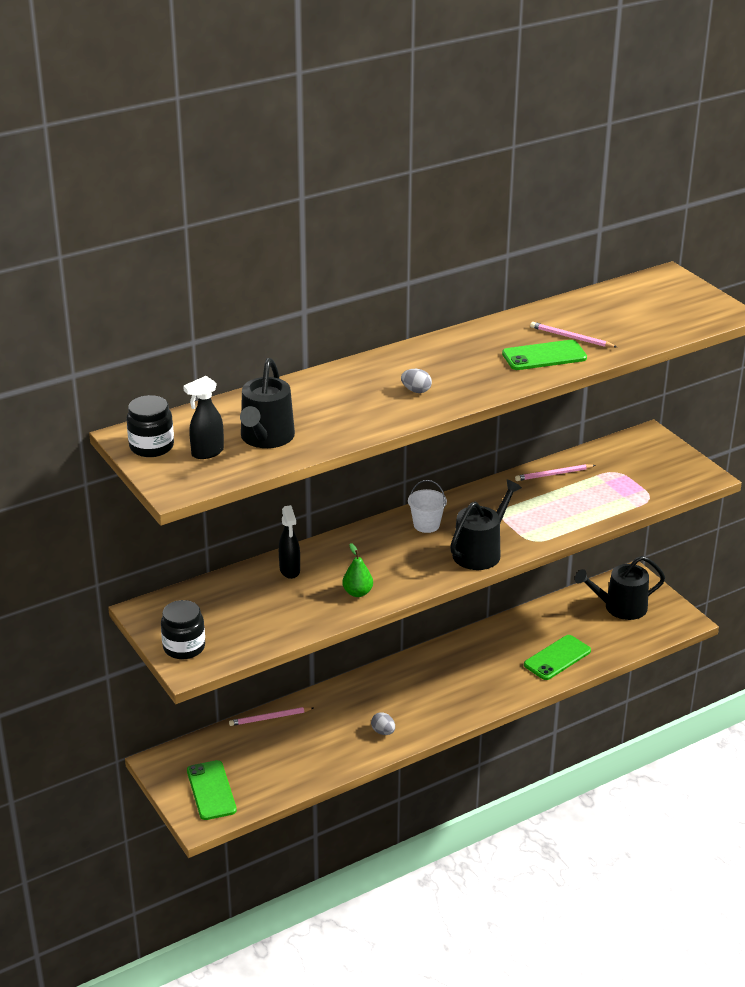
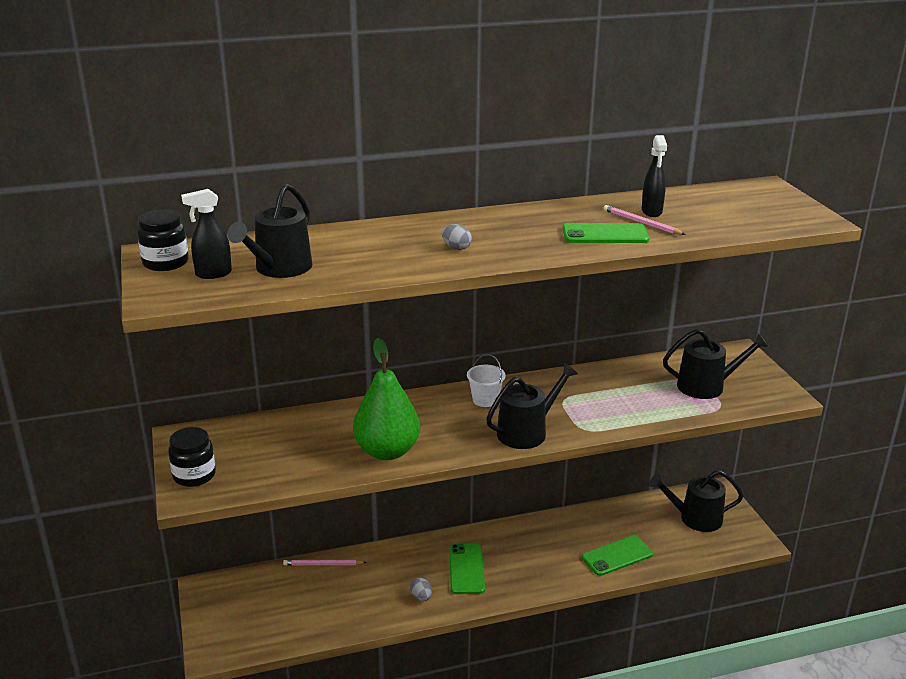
camera: 15 degrees right, 5 degrees down
green phone [187,760,237,820] -> green phone moved to [449,544,485,594]
black spray bottle [279,505,300,579] -> black spray bottle moved to [642,135,667,217]
green pear [342,543,373,597] -> green pear [353,338,420,460], size x2.14
pink pencil [515,464,595,481] -> none
none -> black watering can [663,329,769,399]

